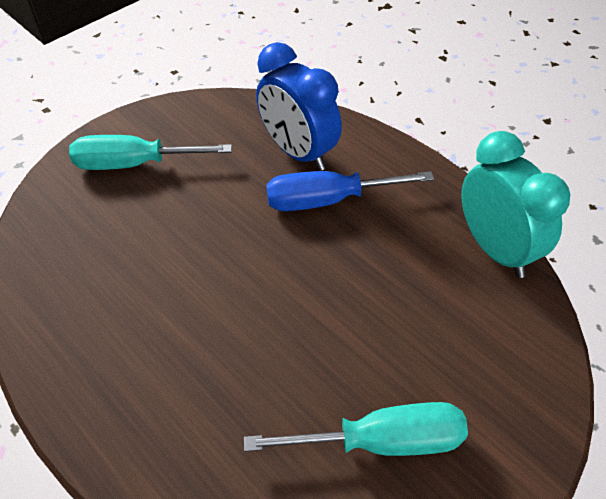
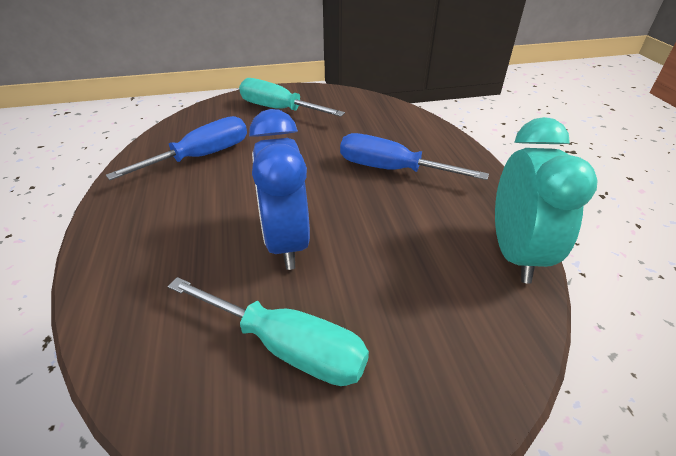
camera: 30 degrees right, 10 degrees down
blue clock [256,42,342,171] -> blue clock moved to [249,109,310,270]
none -> blue screwdriver [106,116,247,180]

